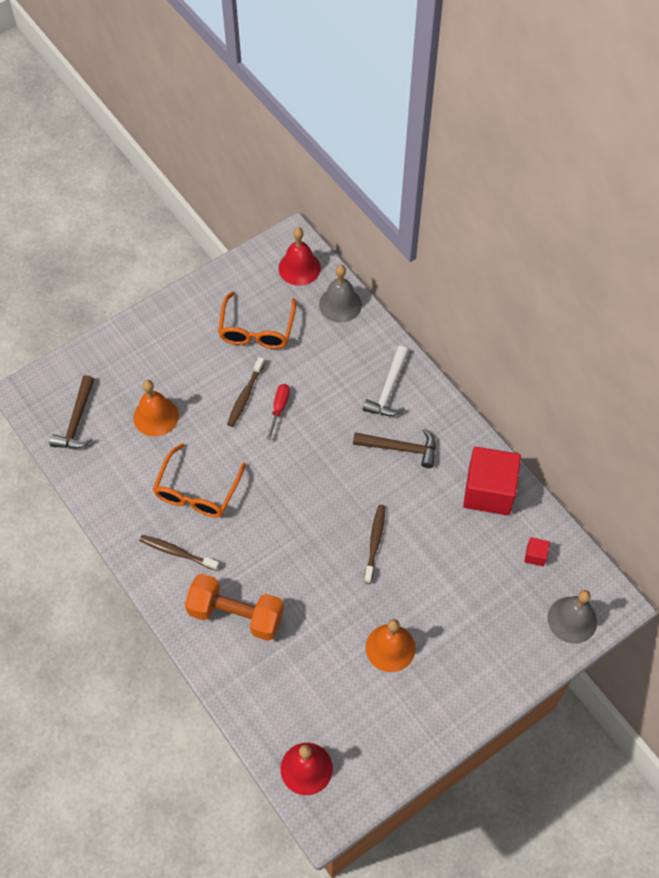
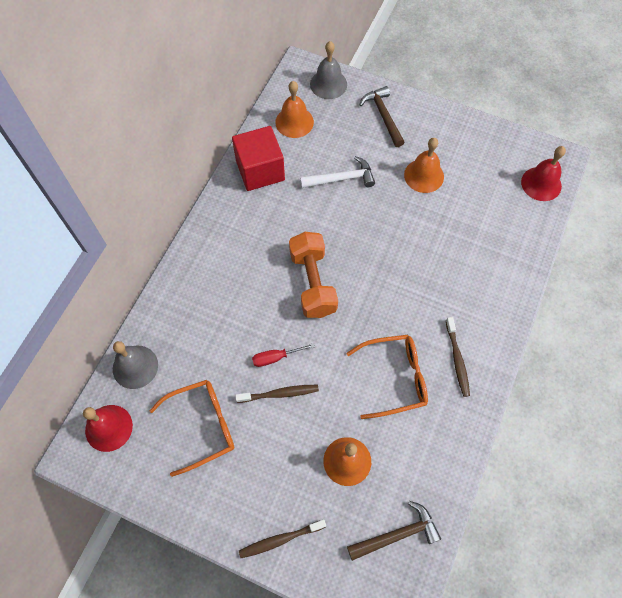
camera: 120 degrees left, 5 degrees up
orange dumbbell [185,574,284,641] -> orange dumbbell moved to [289,232,338,318]
brown hammer [353,429,436,468] -> brown hammer moved to [359,86,405,147]
white hammer [363,346,409,416] -> white hammer moved to [300,156,375,188]
brown toothbrush [364,505,385,584] -> brown toothbrush moved to [239,520,326,558]
red cube [524,537,550,566] -> orange bell [275,81,314,138]

